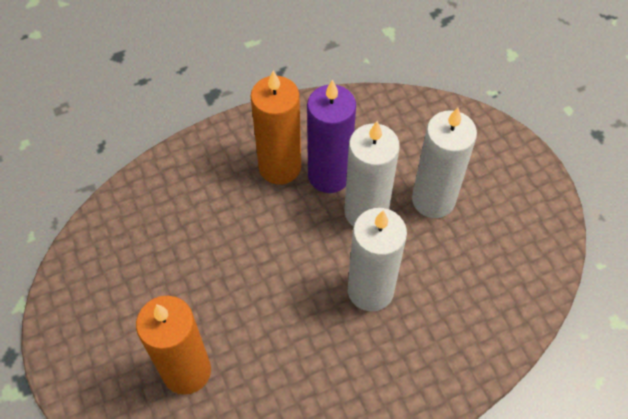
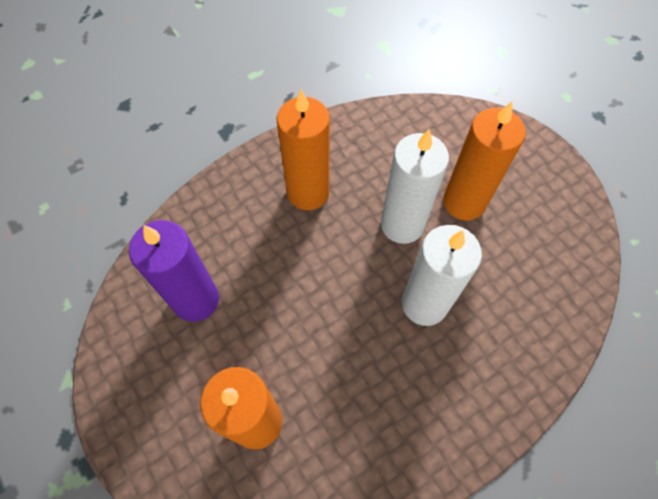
camera: 10 degrees left, 5 degrees up
purple candle [307,79,356,193] -> purple candle moved to [129,220,219,322]
white candle [412,107,477,218] -> orange candle [443,101,526,220]

